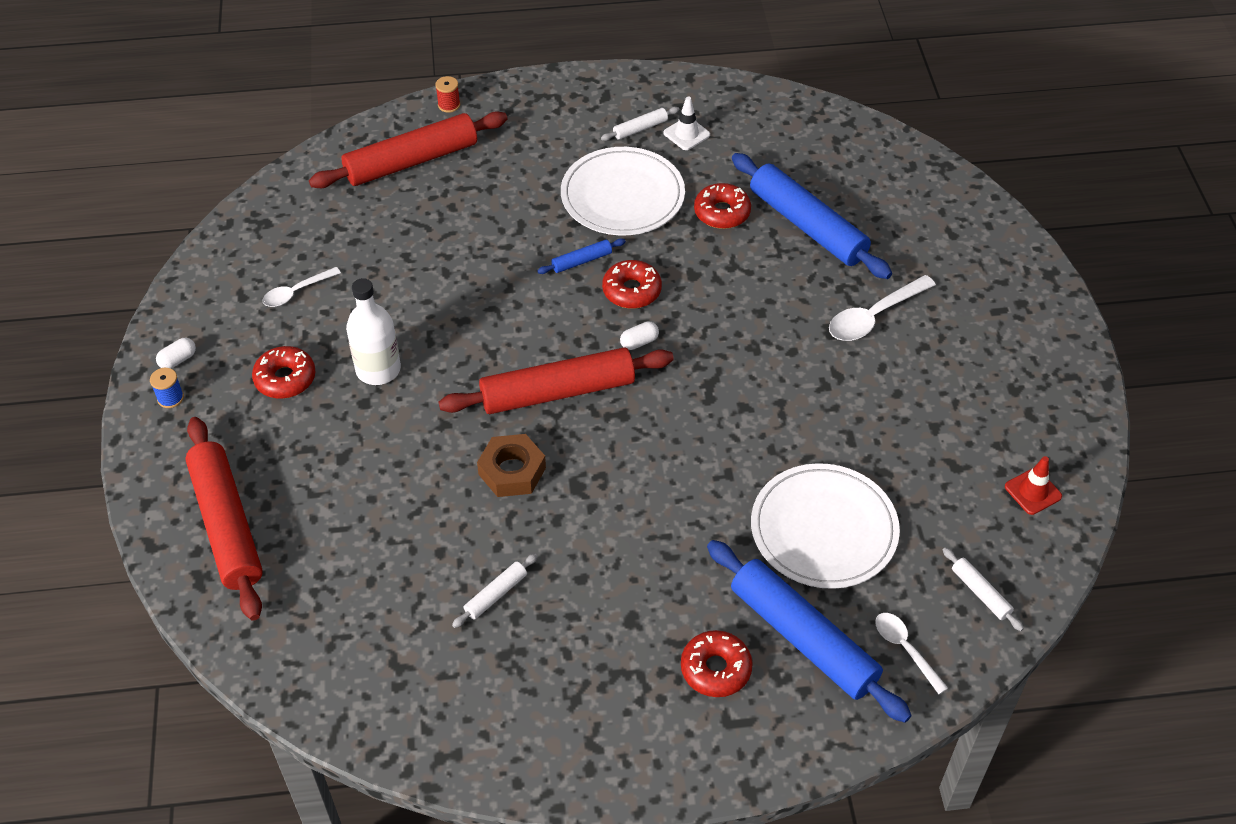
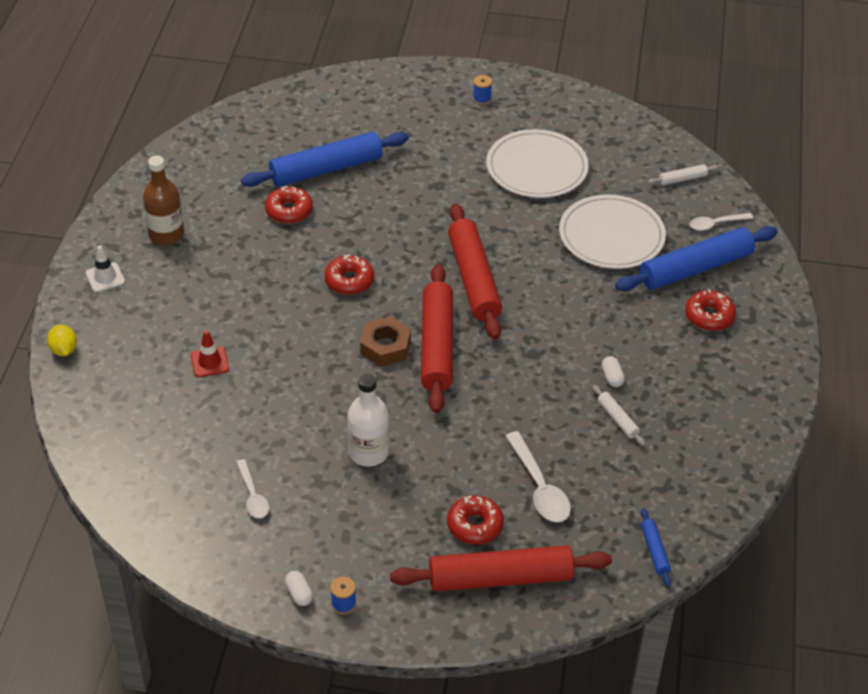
camera: 75 degrees left, 5 degrees down
red donut [252,346,316,399] -> red donut moved to [447,495,504,545]
red rolling pin [309,111,508,188] -> red rolling pin moved to [448,203,502,340]
red spool [435,76,460,113] -> yellow lemon [47,325,77,356]
brown nut [477,434,546,497] -> brown nut moved to [360,316,411,367]
blue rolling pin [537,238,626,274] -> blue rolling pin moved to [641,508,671,587]
white plate [561,147,685,235] -> white plate moved to [486,129,589,198]
white rolling pin [601,107,680,141] -> brown bottle [143,156,184,245]
white capsule [620,321,659,350] -> white capsule moved to [602,356,625,387]
white traffic cone [663,97,710,150] -> white traffic cone moved to [86,245,125,292]
white spoon [829,275,936,341] -> white spoon moved to [506,431,571,522]
red traffic cone [1005,456,1062,515] -> red traffic cone moved to [191,330,229,377]
none -> blue spool [473,75,492,105]

